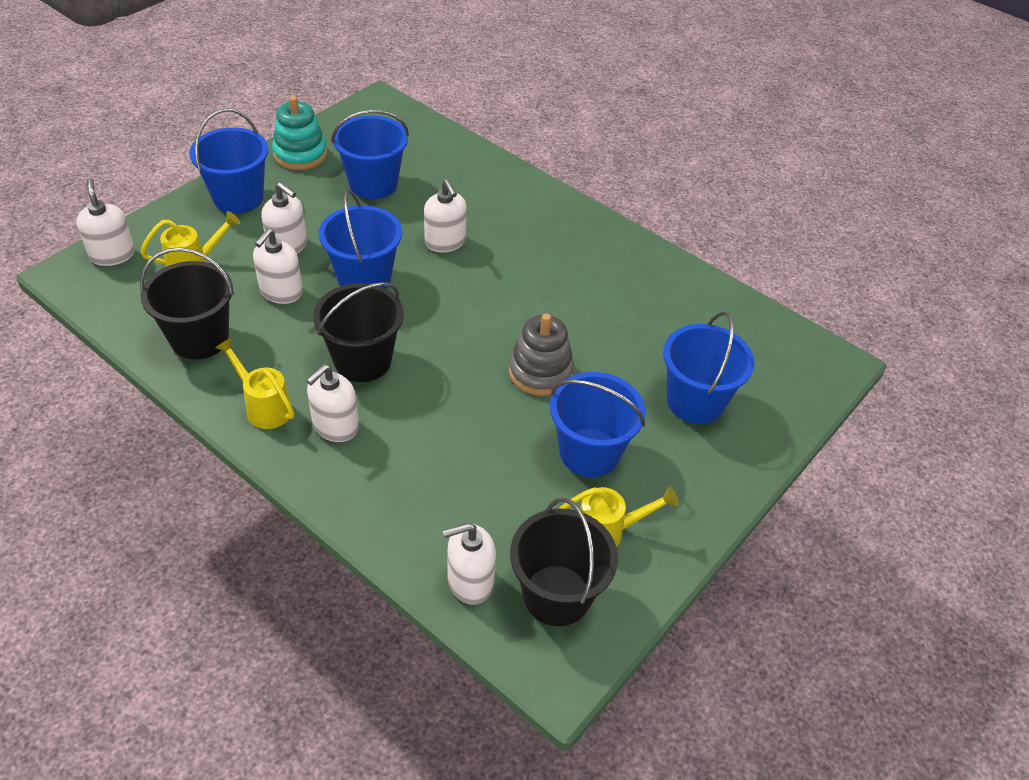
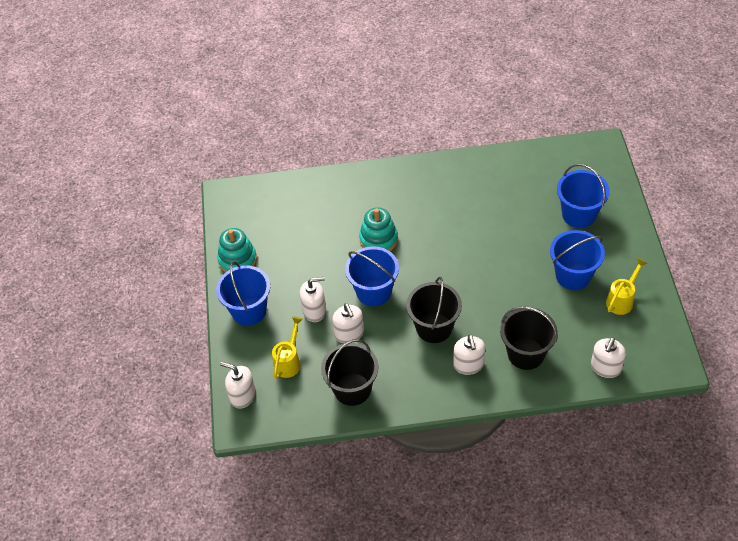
camera: 40 degrees left, 5 degrees up
yellow watering can [215,337,295,429] -> none
blue bucket [331,110,409,199] -> none
white soap dispenser [424,179,467,252] -> turquoise stacking toy [359,207,398,251]
grey stacking toy [509,314,574,396] -> none
black bucket [510,498,618,626] -> black bucket moved to [500,306,558,370]

